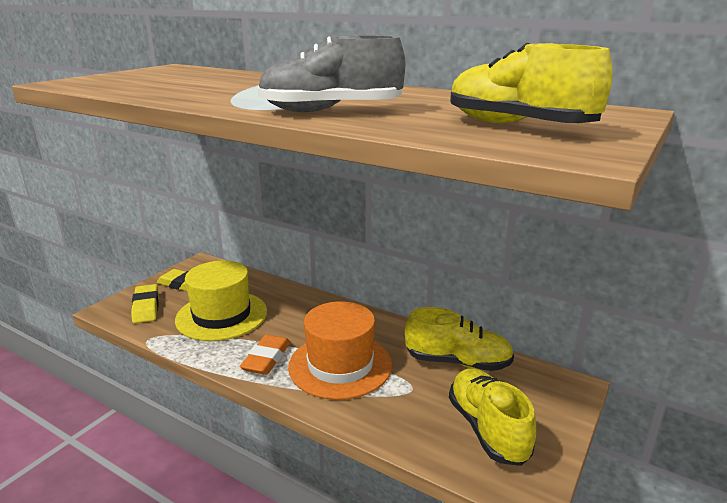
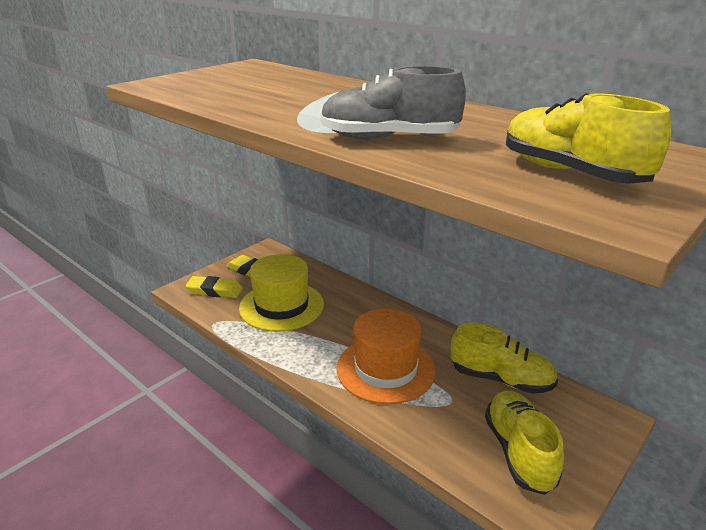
camera: 10 degrees right, 5 degrees up
yellow eraser [131,284,159,323] -> yellow eraser turned 75 degrees counterclockwise [186,276,243,298]
orange eraser [240,334,291,375] -> none

